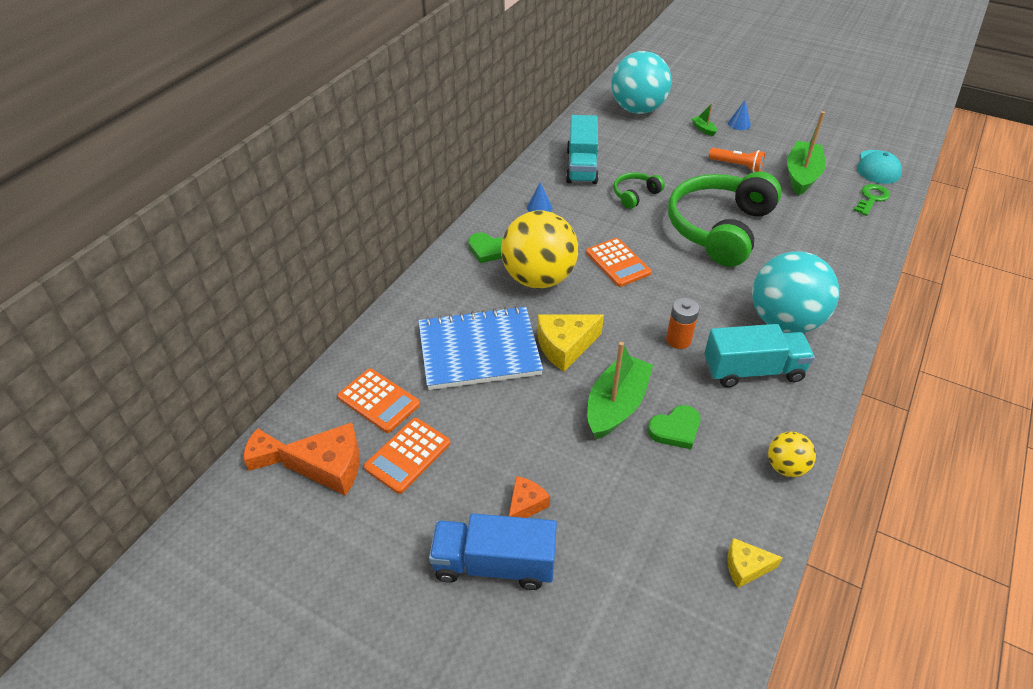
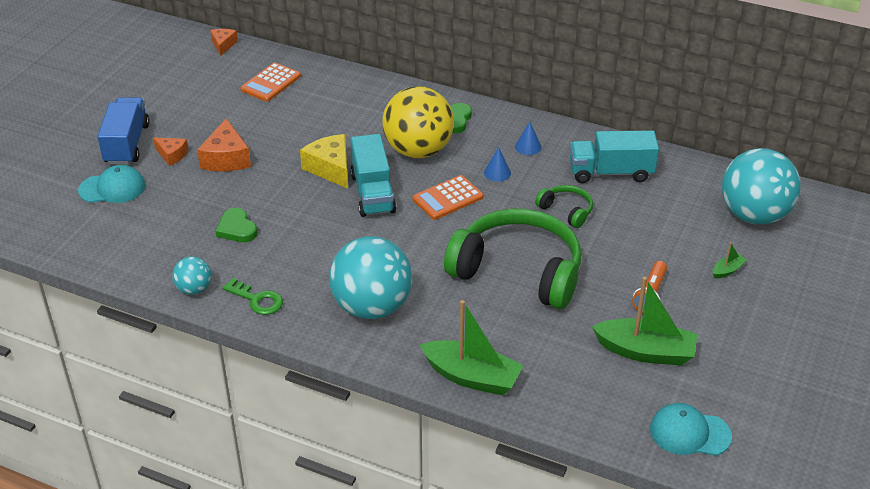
camera: 85 degrees right, 5 degrees down
orange cheese [277,422,360,496] -> orange cheese moved to [197,118,251,171]
orange calculator [364,418,450,494] -> none
blue notebook [418,306,543,390] -> none
green boat [587,342,653,439] -> green boat moved to [420,300,524,396]
orange battery [666,298,699,349] -> none
turquoise truck [704,324,815,387] -> turquoise truck moved to [350,134,397,217]
yellow cheese [727,538,783,588] -> none
blue cone [728,100,751,130] -> blue cone moved to [484,147,511,182]
yellow ball [768,432,816,477] -> turquoise ball [172,256,211,295]
green key [853,184,890,216] -> green key moved to [223,278,283,315]
none -> turquoise cap [78,165,145,203]

